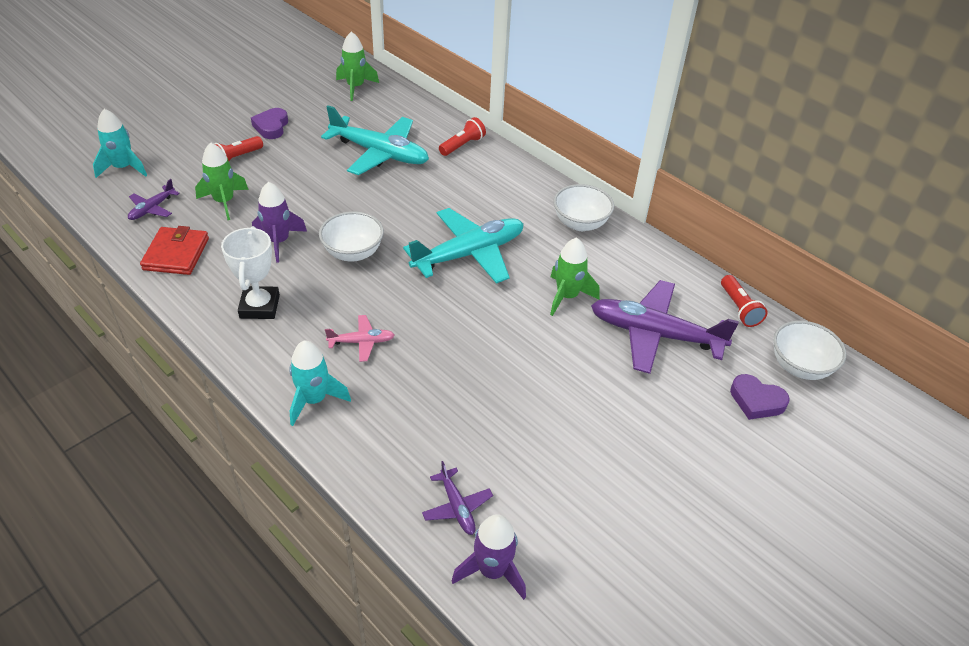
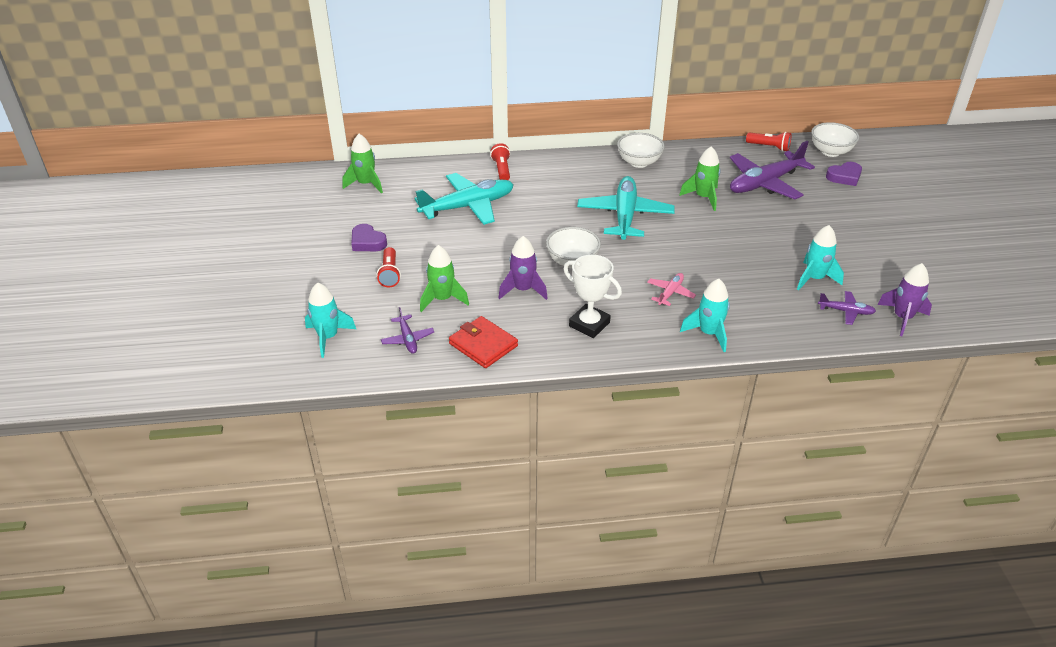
camera: 50 degrees left, 5 degrees down
none -> turquoise rocket [797,225,844,290]

